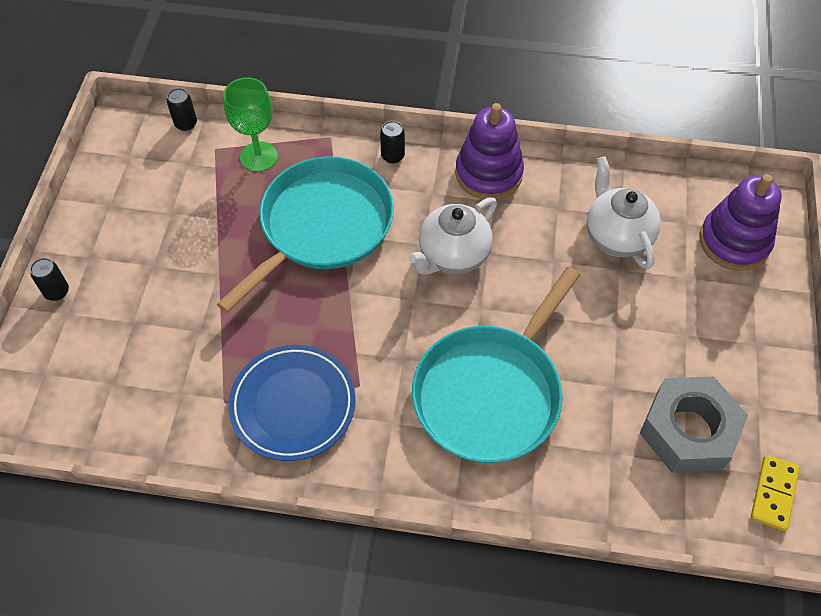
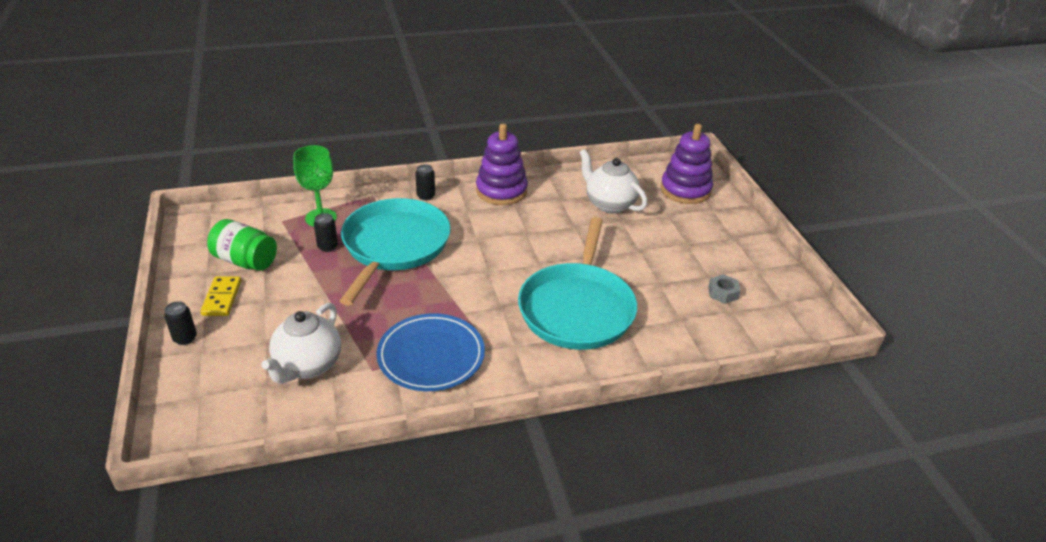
camera: 25 degrees left, 20 degrees down
black can [167,88,197,131] -> black can moved to [314,213,338,252]
white teapot [408,197,497,274] -> white teapot moved to [262,303,341,384]
grey nut [640,377,748,473] -> grey nut [708,274,740,304], size x0.43
yellow domino [751,455,800,531] -> yellow domino moved to [200,276,241,316]
none -> green jar [207,219,277,271]

